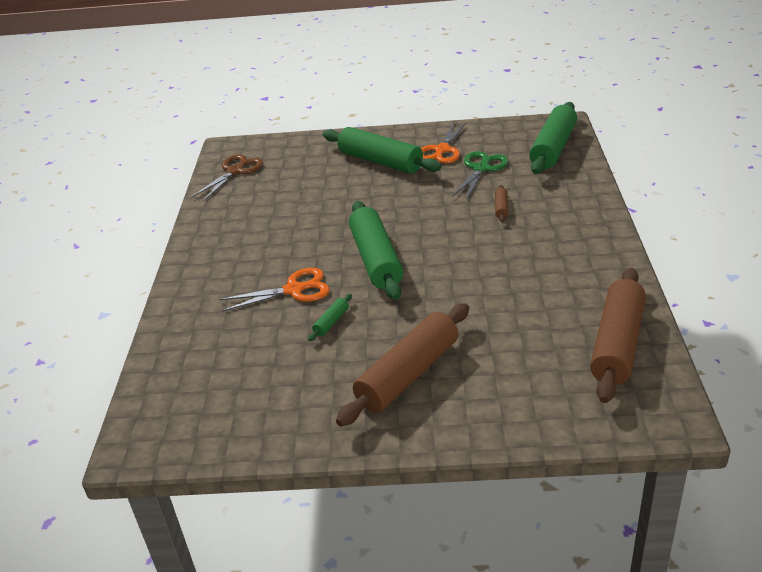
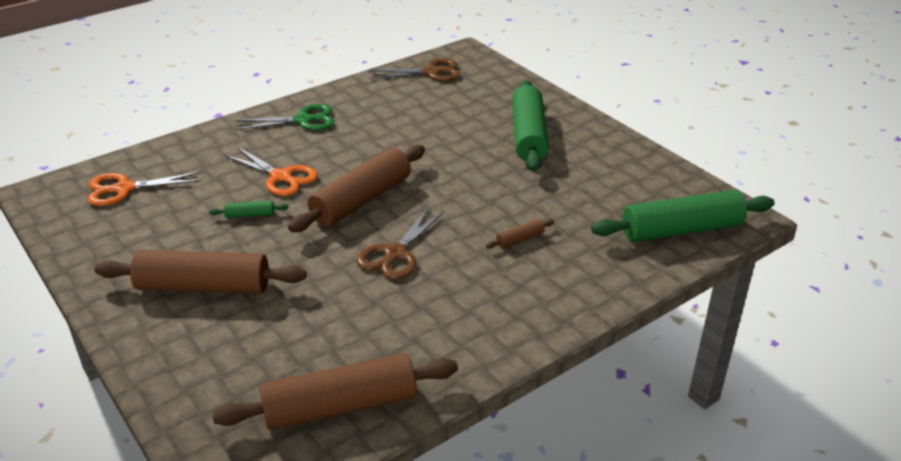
camera: 50 degrees right, 0 degrees up
green rolling pin [349,201,403,300] -> brown rolling pin [288,145,425,232]
orange scissors [421,122,467,163] -> orange scissors moved to [87,172,202,206]
green scissors [452,151,508,200] -> green scissors moved to [234,104,335,130]
none -> brown scissors [356,208,444,280]

